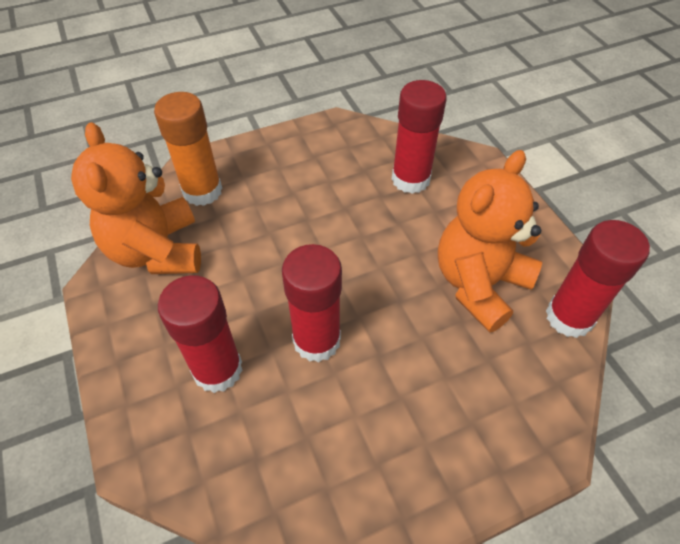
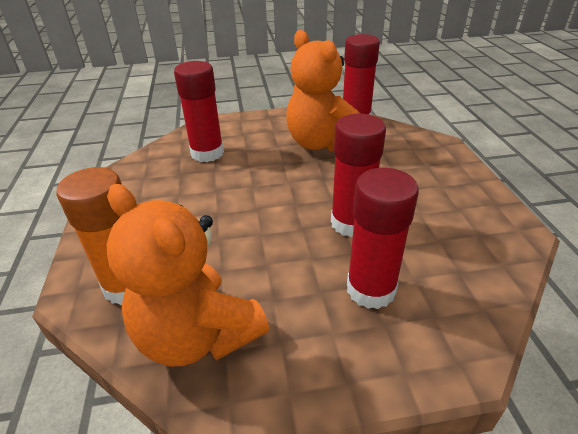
camera: 75 degrees left, 15 degrees down
orange teddy bear [71,122,201,274] -> orange teddy bear turned 45 degrees clockwise [107,184,269,366]

